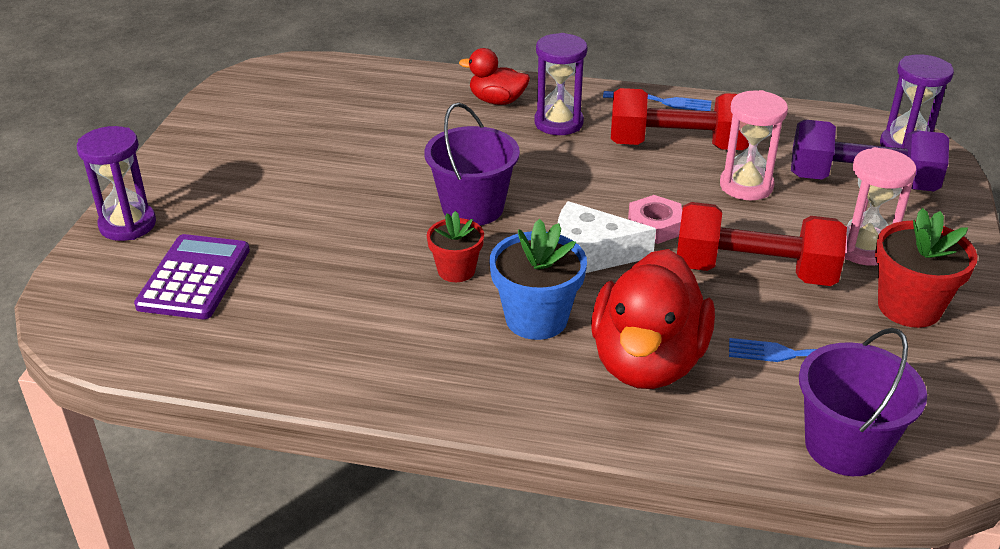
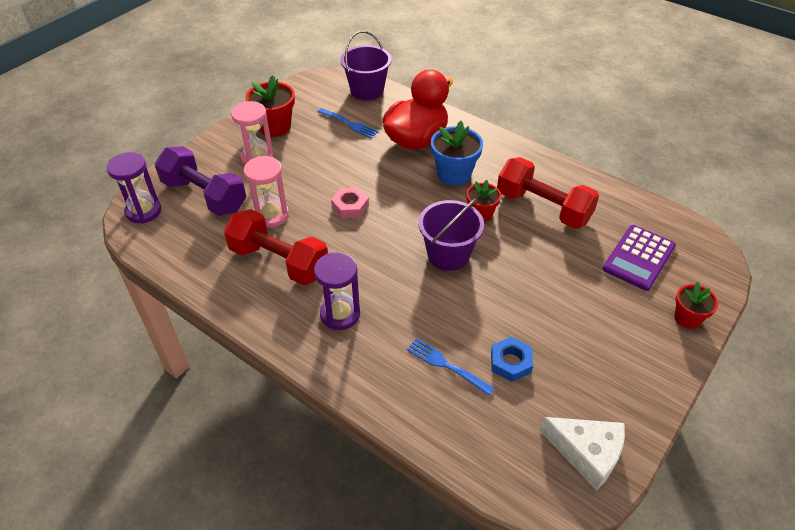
camera: 155 degrees left, 10 degrees up
purple hourglass [77,126,156,241] -> red flower pot [674,282,718,329]
red duck [459,48,530,105] -> none
white cheese [558,201,656,273] -> white cheese moved to [540,417,625,491]
blue fork [603,91,712,111] -> blue fork moved to [407,338,494,396]
red dumbbell [677,202,847,286] -> red dumbbell moved to [497,157,599,229]
none -> blue nut [491,337,533,382]

